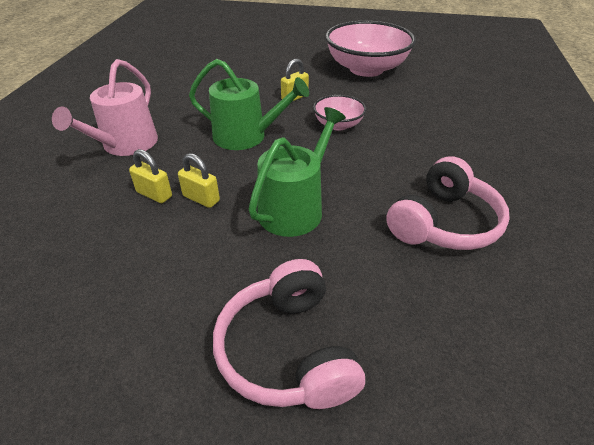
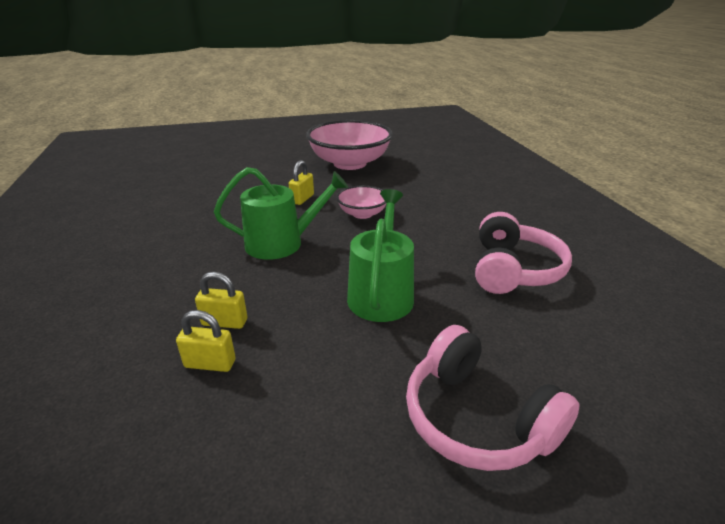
camera: 25 degrees left, 10 degrees down
pink watering can [52,59,158,156] -> none
yellow padlock [178,153,220,208] -> yellow padlock moved to [176,310,236,372]

